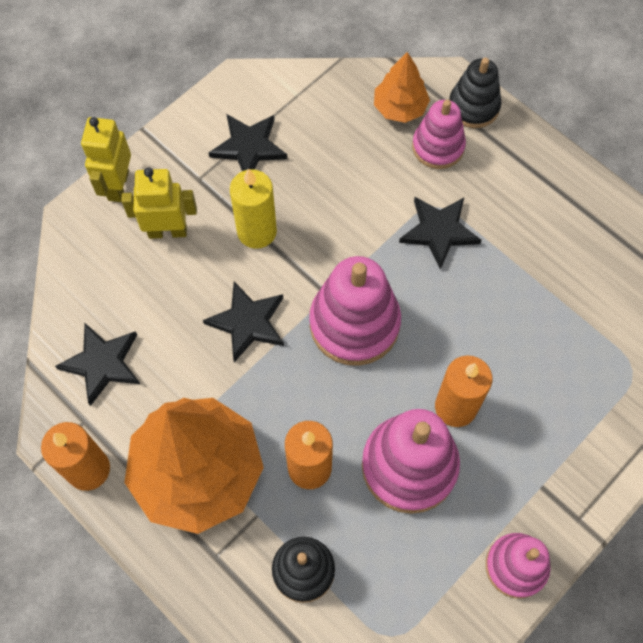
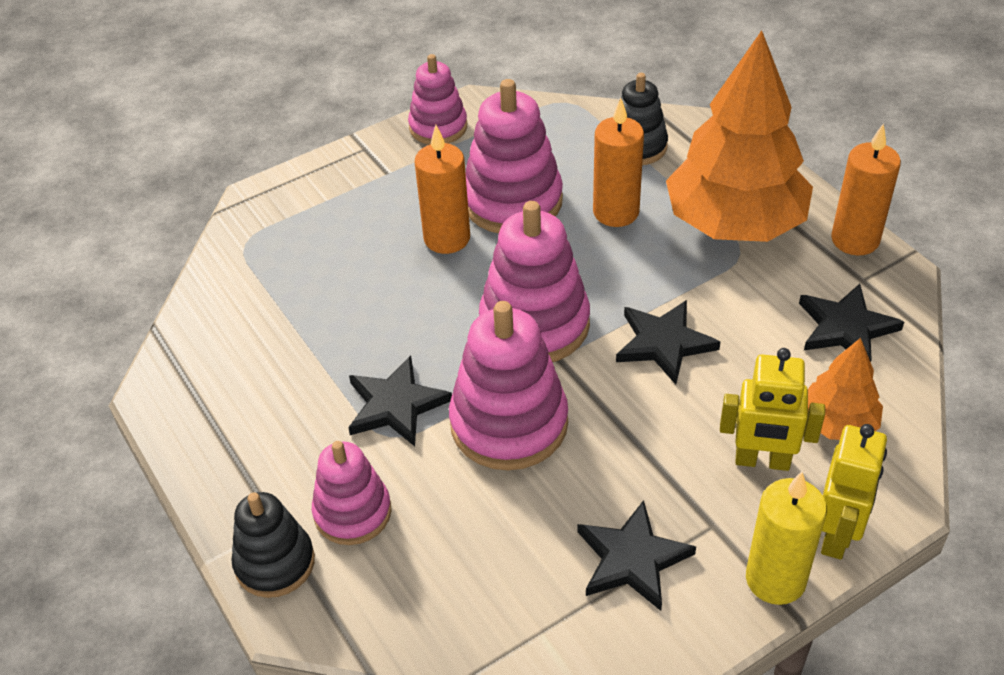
camera: 165 degrees left, 20 degrees down
yellow candle [230,168,277,249] -> yellow candle moved to [746,472,827,605]
orange tree [374,52,430,123] -> orange tree moved to [808,338,883,440]
none -> pink stacking toy [449,301,568,470]

